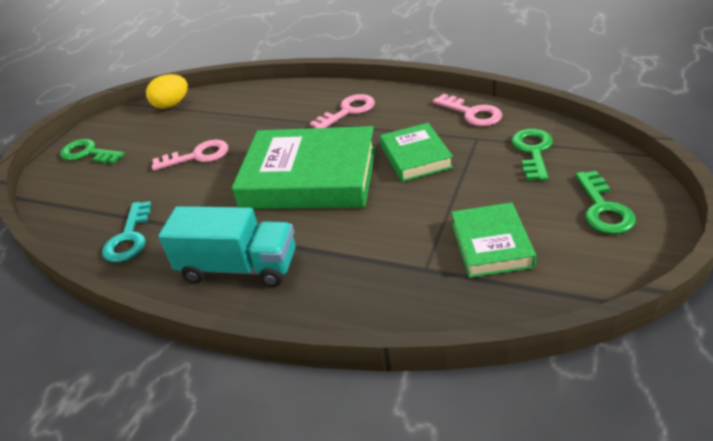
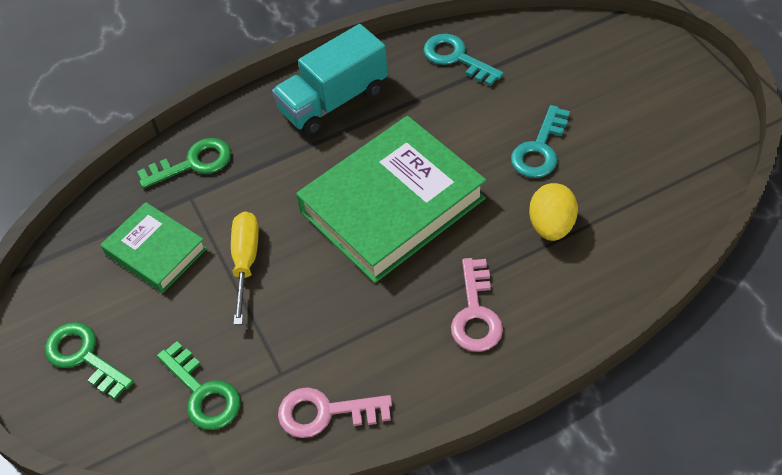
camera: 130 degrees right, 15 degrees up
green key [60,139,125,164] -> green key moved to [137,138,231,189]
yellow egg [146,74,188,109] -> yellow egg moved to [529,183,578,241]
pink key [152,140,228,171] -> turquoise key [511,105,570,178]
green book [380,123,453,182] -> none
none -> yellow screwdriver [231,212,259,325]

